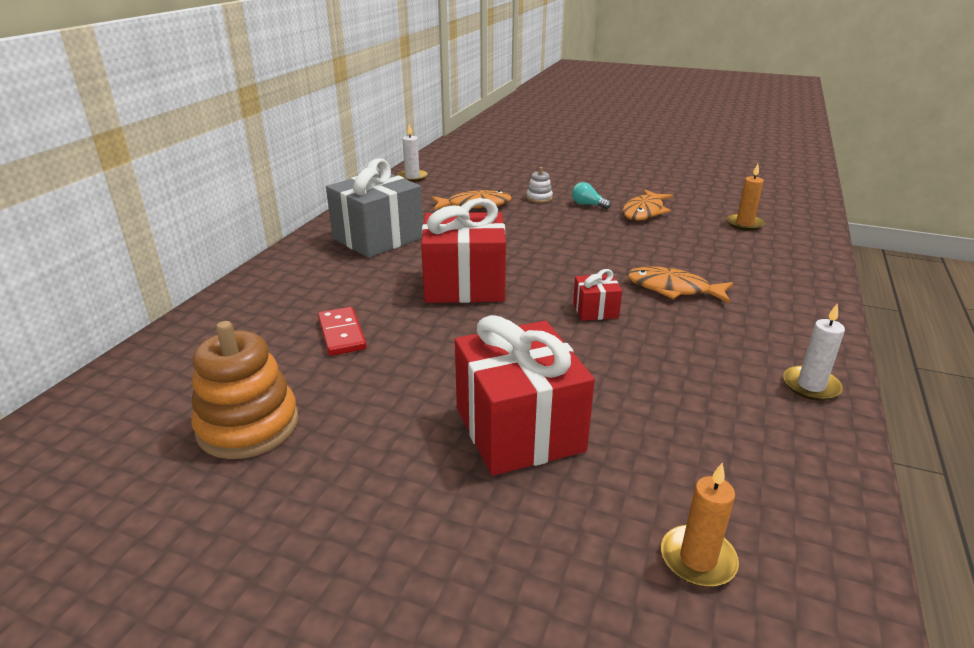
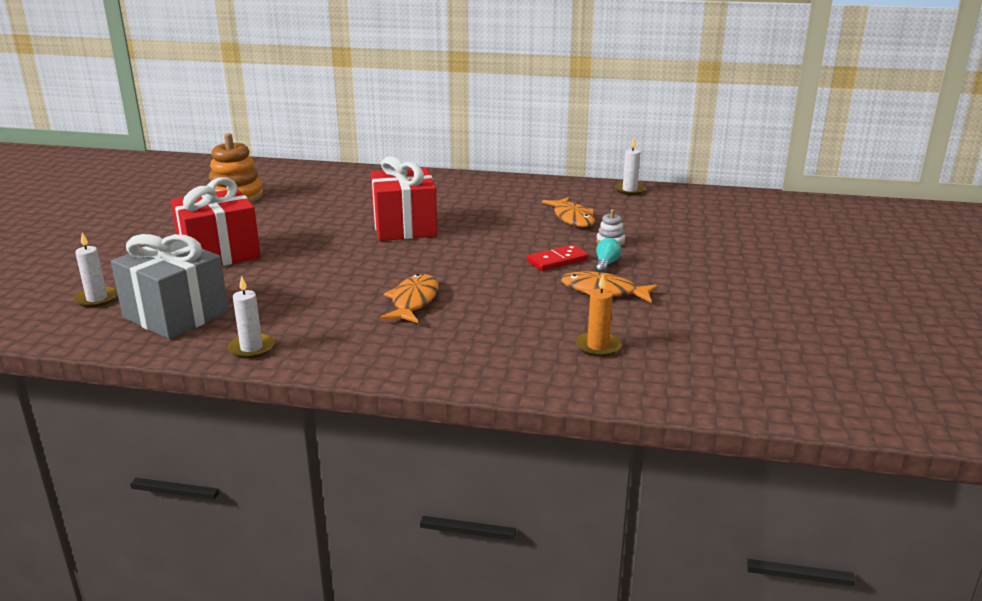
camera: 80 degrees right, 5 degrees down
red domino [318,307,366,356] -> red domino moved to [527,245,589,271]
grey gift [326,158,423,258] -> grey gift moved to [111,234,229,339]
red gift [573,269,622,321] -> none
orange candle [661,463,739,587] -> white candle [74,233,118,307]

